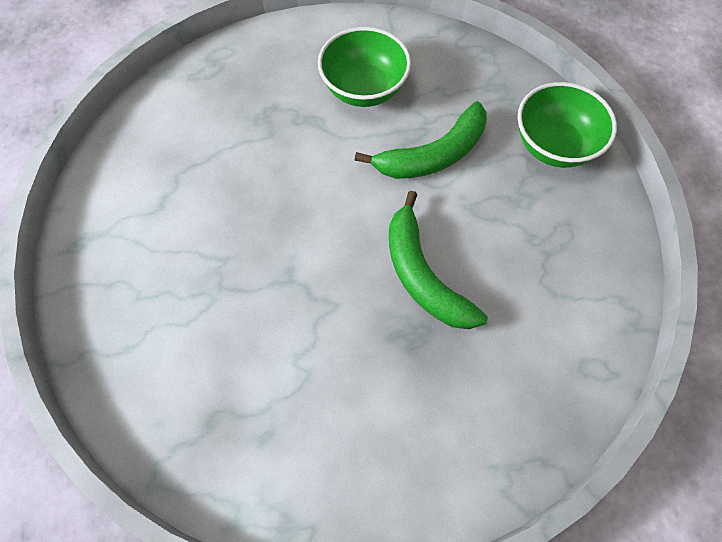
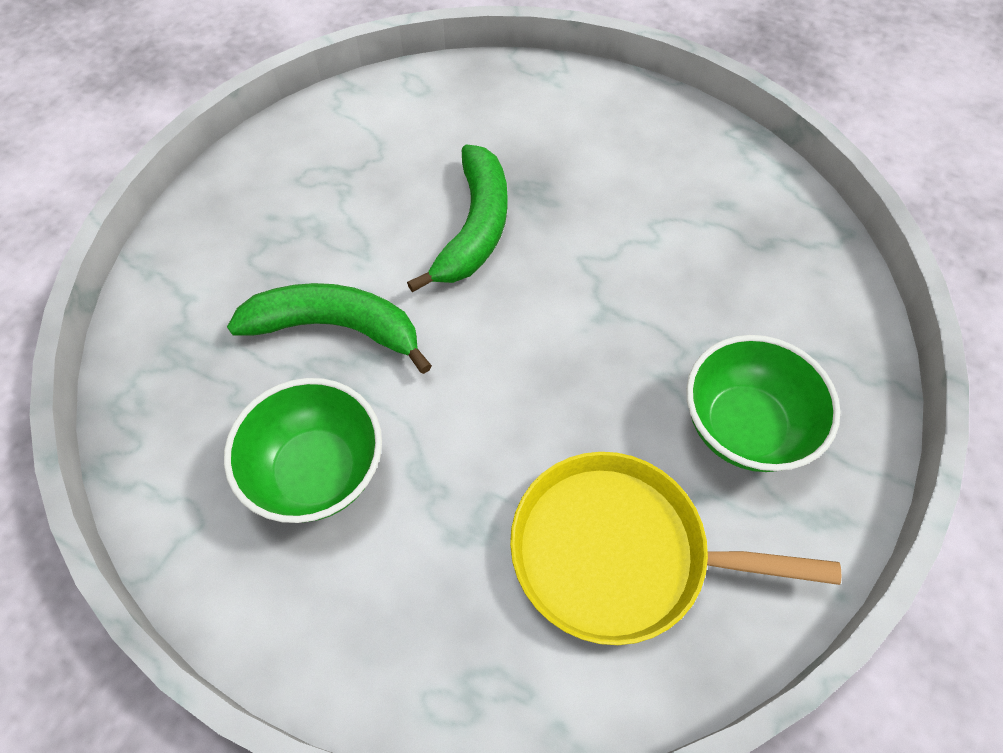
camera: 140 degrees left, 5 degrees down
green bowl [517,82,617,168] -> green bowl moved to [686,335,841,472]
none -> yellow pan [510,452,841,645]

